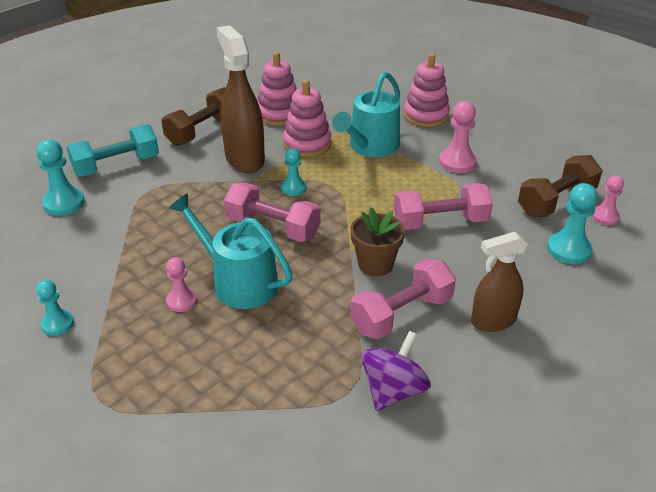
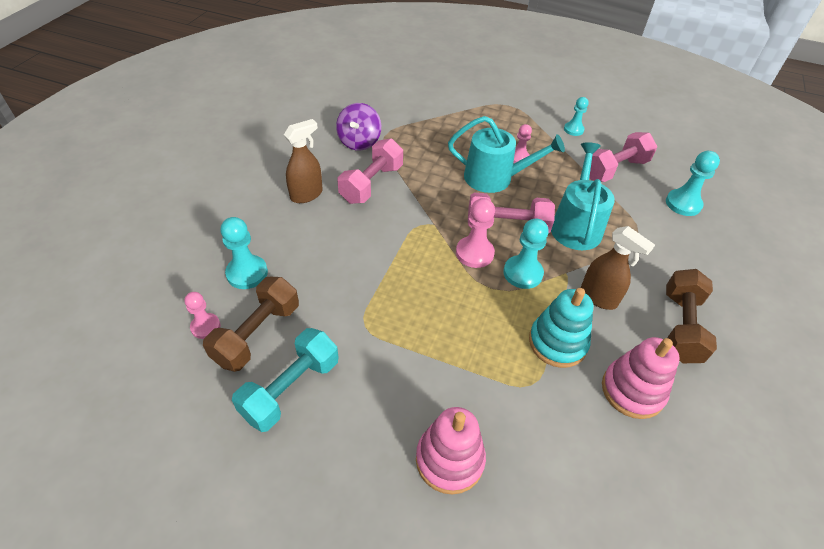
camera: 155 degrees right, 10 degrees up
turquoise dumbbell [67,124,159,177] -> turquoise dumbbell moved to [232,328,339,432]
brown spray bottle [216,25,265,173] -> brown spray bottle [581,226,655,310], size x0.64
turquoise pawn [281,148,306,196] -> turquoise pawn [503,218,549,289], size x1.53
pink stacking toy [283,80,331,157] -> turquoise stacking toy [529,288,593,368]
turquoise watering can [332,72,400,157] -> turquoise watering can moved to [551,142,615,250]
brown flower pot [350,207,405,276] -> none
pink dumbbell [394,183,493,230] -> pink dumbbell moved to [589,132,657,182]
pink pawn [439,101,477,173] -> pink pawn moved to [456,198,495,268]

